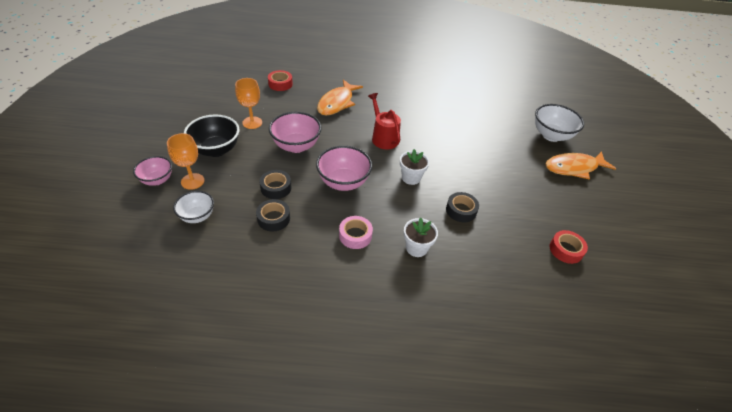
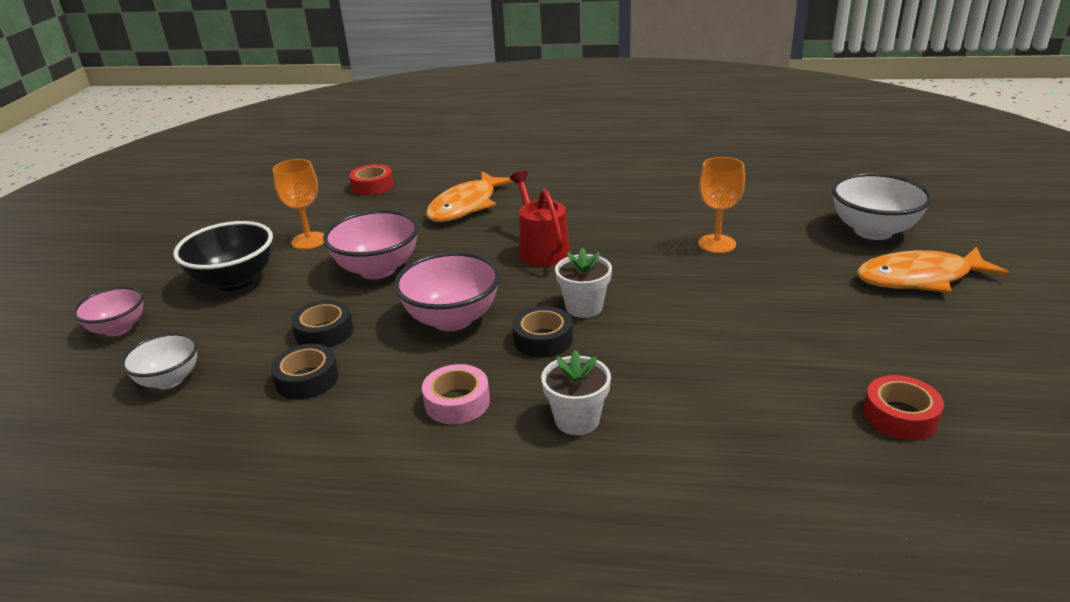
camera: 10 degrees right, 15 degrees down
orange goblet [167,133,204,190] -> orange goblet moved to [698,157,745,253]
black tape [446,192,479,222] -> black tape moved to [512,306,573,358]

